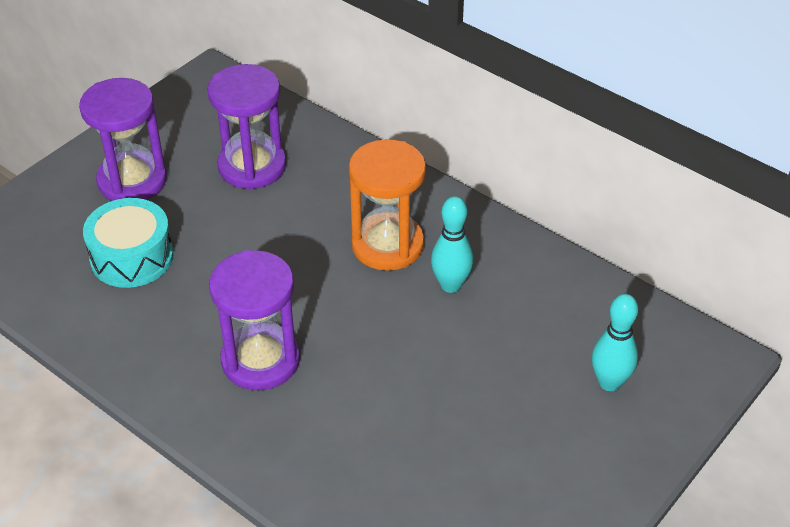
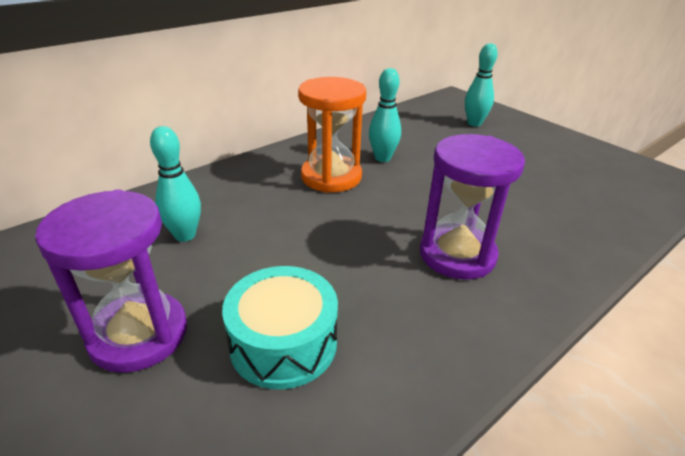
camera: 80 degrees left, 10 degrees down
purple hourglass [207,64,286,190] -> turquoise bowling pin [150,126,201,242]

